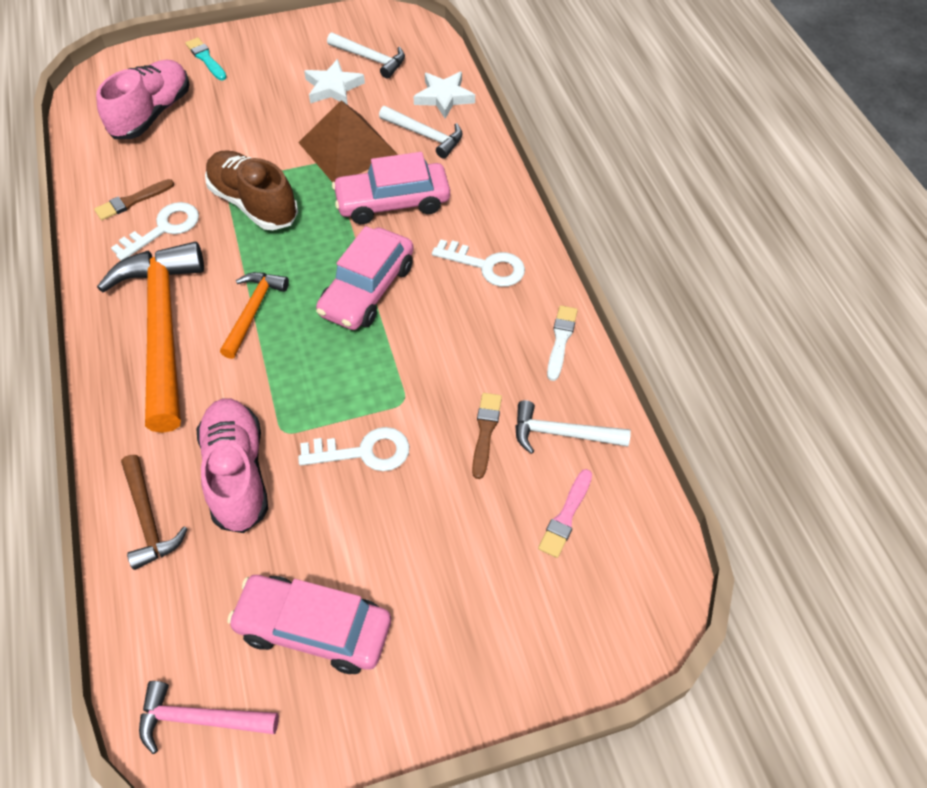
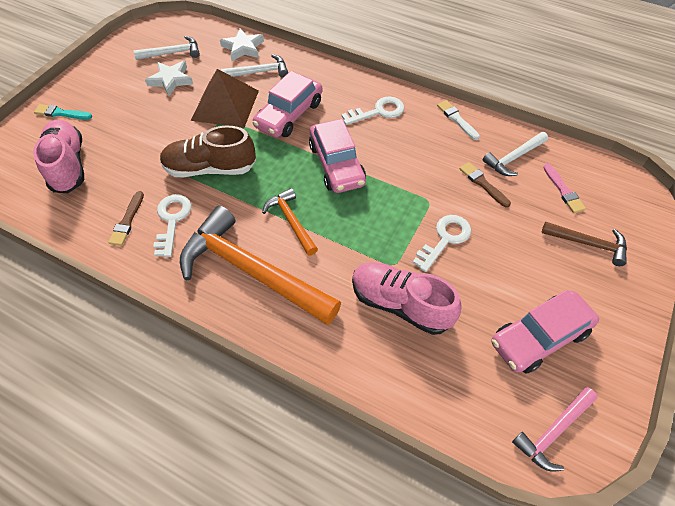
camera: 45 degrees left, 0 degrees up
brown hammer [121,455,187,570] -> brown hammer moved to [542,222,627,266]

